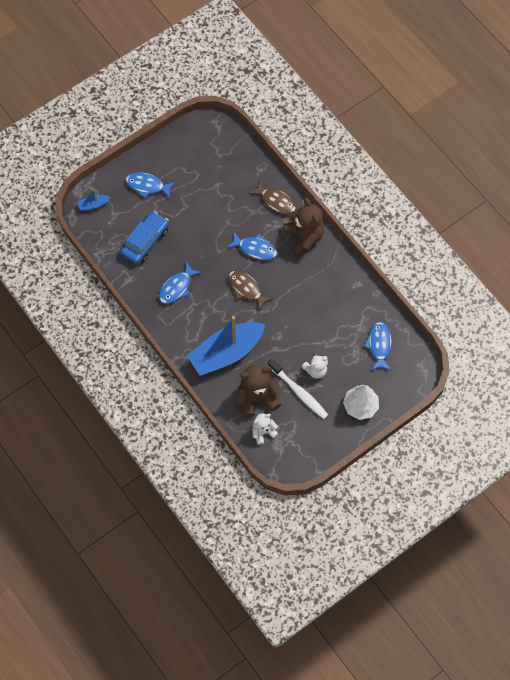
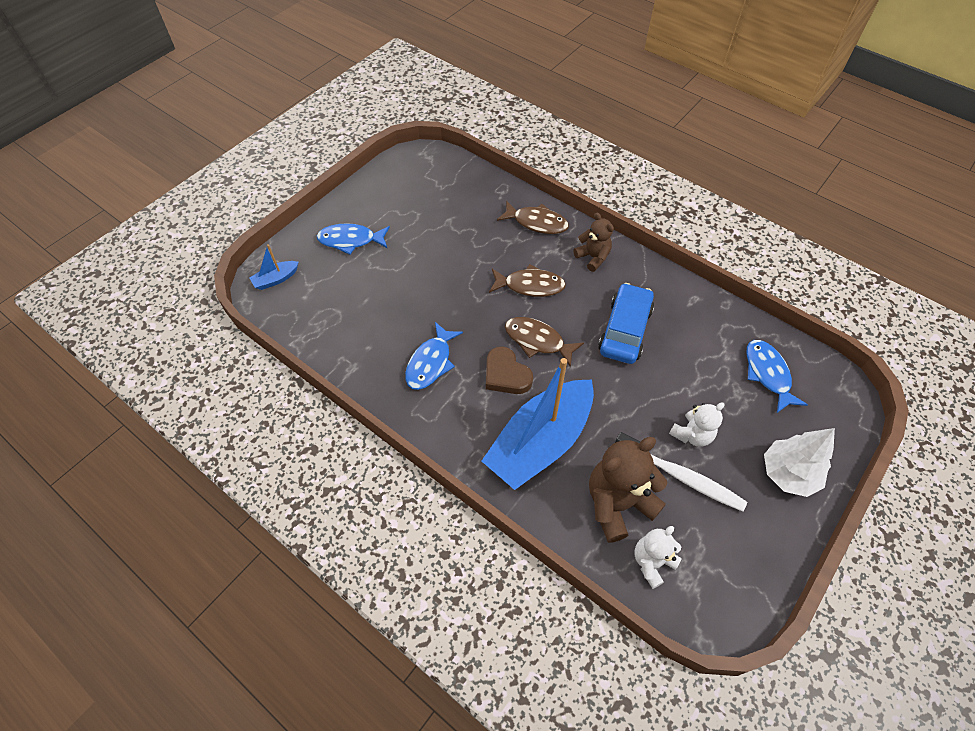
camera: 15 degrees left, 10 degrees down
blue car [120,211,169,264] -> blue car moved to [598,283,654,364]
blue fish [227,231,277,260] -> brown fish [489,264,566,297]
brown teddy bear [283,197,324,257] -> brown teddy bear [573,213,614,272], size x0.59
none -> brown heart [486,346,533,394]

